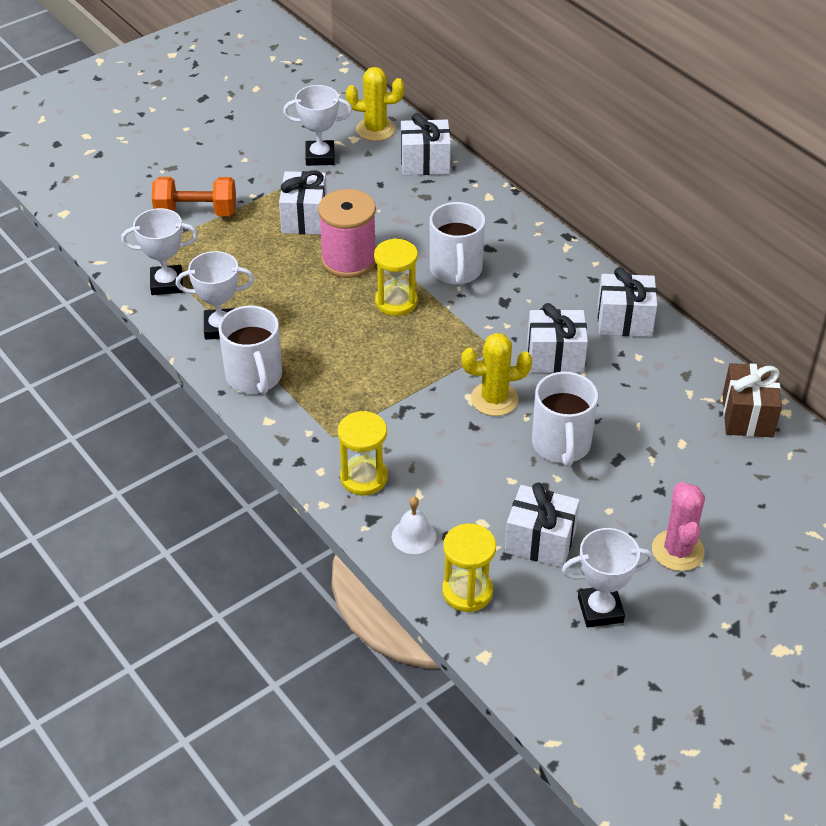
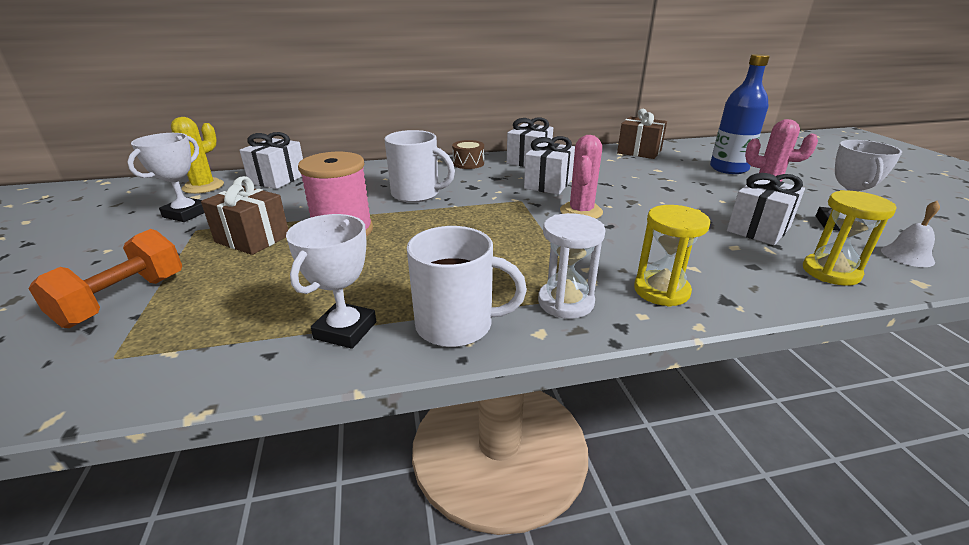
camera: 65 degrees left, 15 degrees down
white trophy [121,208,198,295] -> none
white gift [279,170,327,235] -> brown gift [201,176,288,255]
yellow hourglass [374,238,418,316] -> none
white bell [392,496,436,554] -> white bell moved to [881,201,940,267]
yellow cactus [462,333,532,416] -> pink cactus [560,135,603,219]
white mug [532,372,598,467] -> none
none -> brown drum [452,140,484,169]
none -> white hourglass [538,213,606,319]
none -> blue bottle [710,54,770,174]

